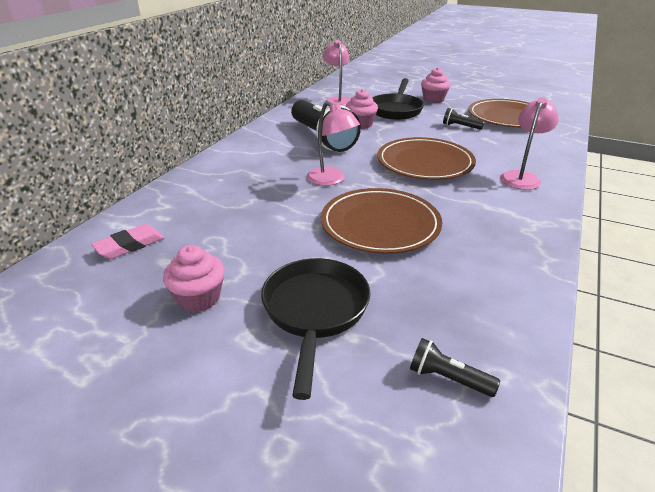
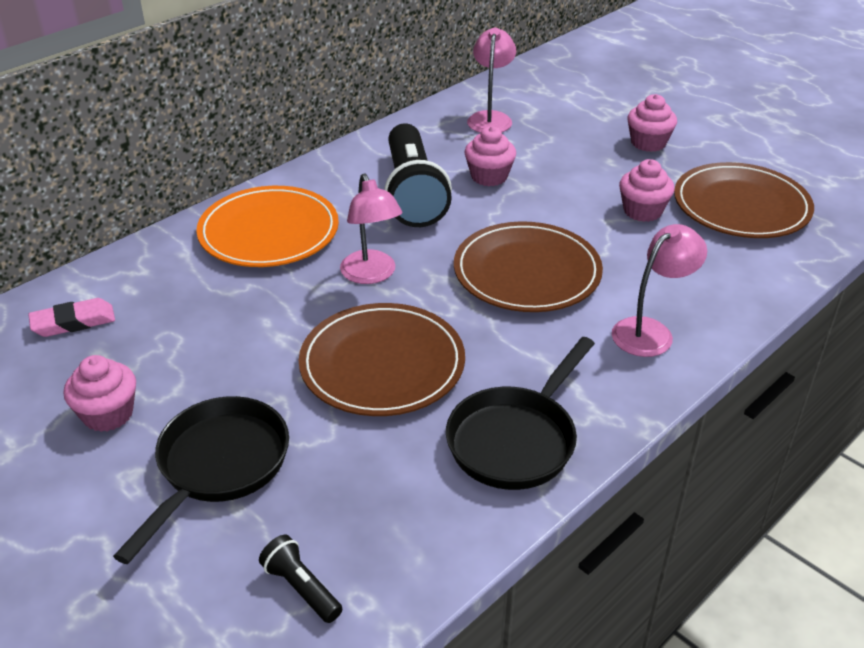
camera: 20 degrees right, 5 degrees up
black pan [372,78,424,120] -> black pan moved to [446,337,595,490]
black flashlight [443,108,485,130] -> pink cupcake [619,159,674,222]
none -> orange plate [196,186,339,267]

